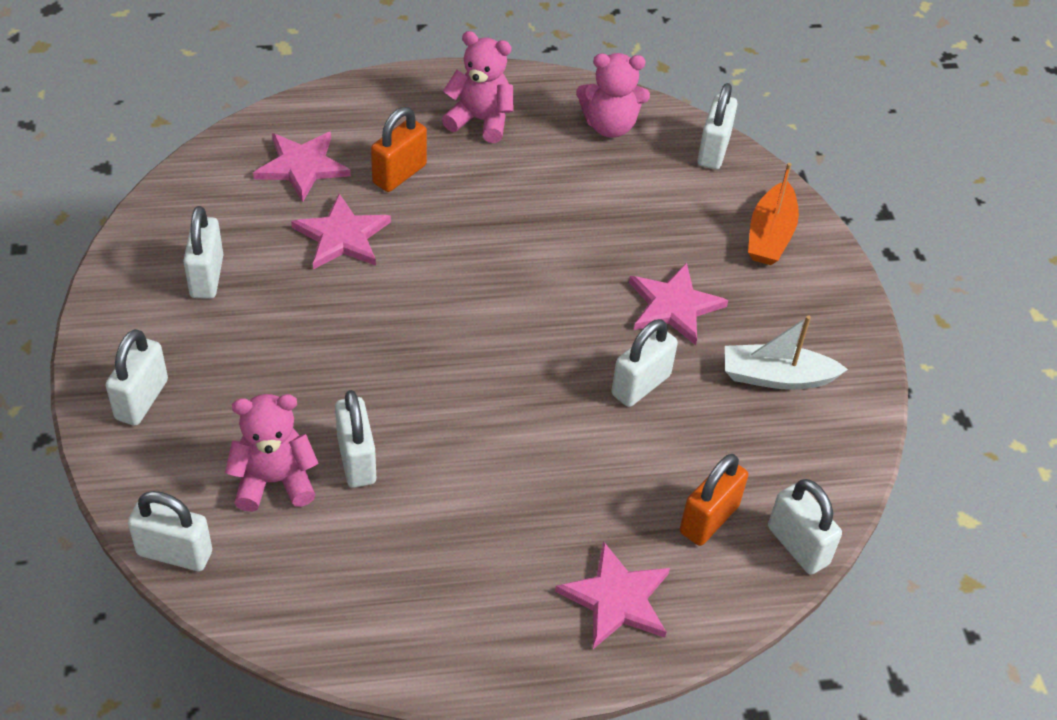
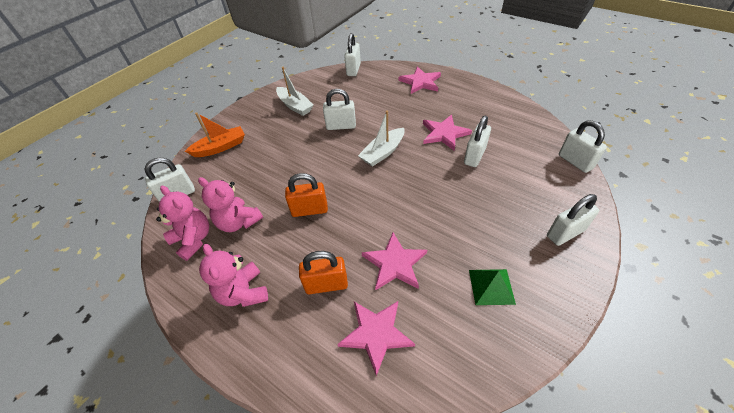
camera: 130 degrees left, 0 degrees up
white padlock [183,206,223,299] -> green pyramid [469,269,516,305]
pink teddy bear [225,394,318,512] -> pink teddy bear moved to [198,177,263,232]
pink star [629,263,728,345] -> pink star moved to [423,115,472,151]
orange padlock [680,454,748,546] -> orange padlock moved to [285,173,328,217]
none -> white boat [358,110,405,167]

